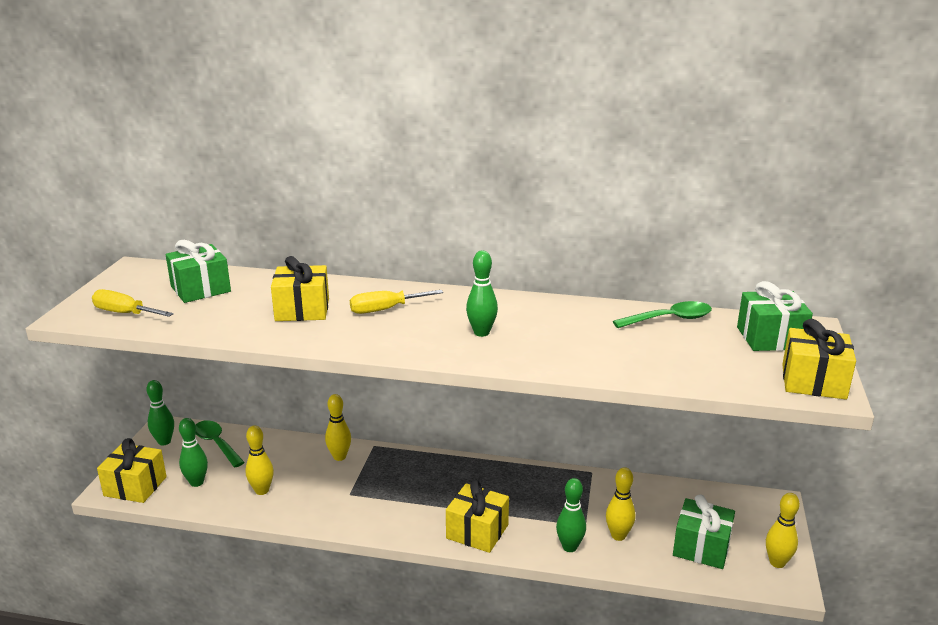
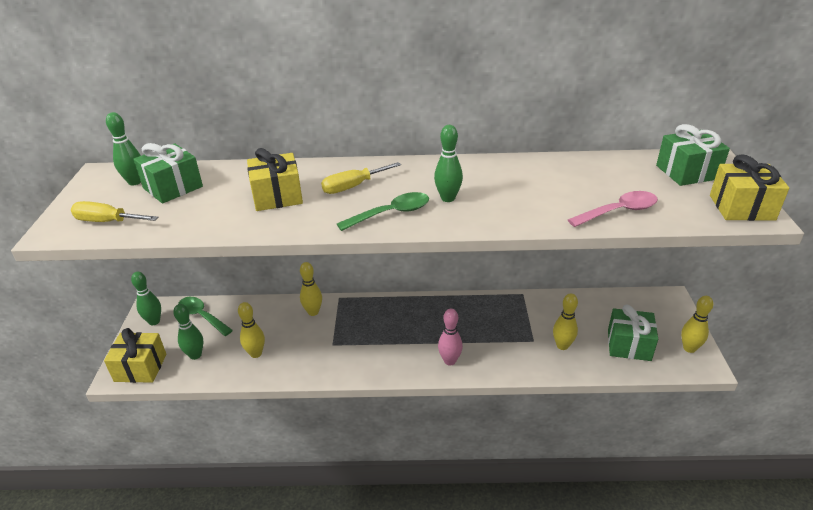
camera: 10 degrees left, 10 degrees up
yellow gift [446,480,509,553] -> pink bowling pin [438,309,463,365]
green bowling pin [556,478,586,552] -> green bowling pin moved to [106,112,141,185]
green spoon [613,301,712,328] -> green spoon moved to [337,192,429,231]
none -> pink spoon [568,191,658,227]

